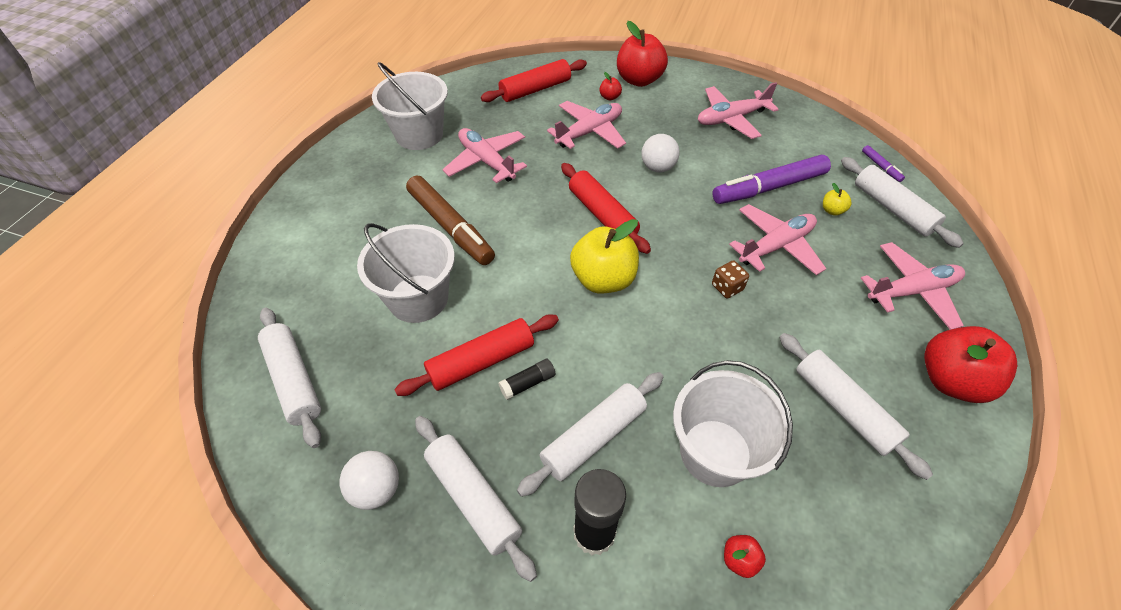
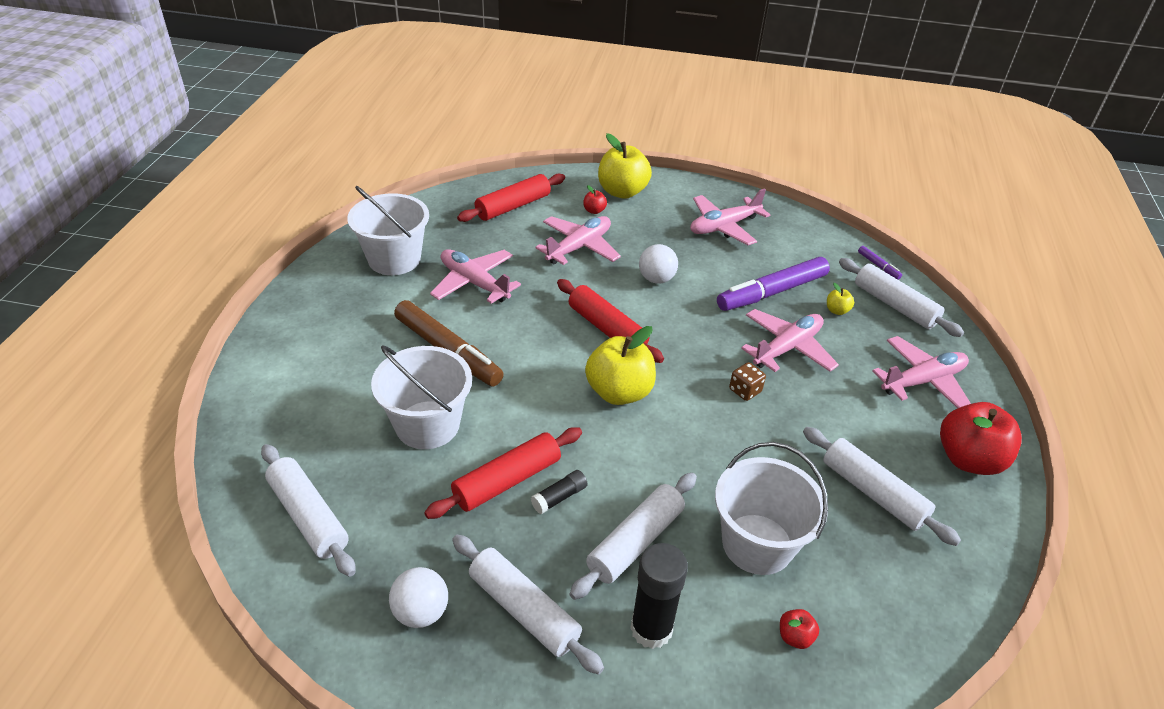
camera: 10 degrees left, 10 degrees down
red apple [617,21,668,87] -> yellow apple [598,133,652,199]

